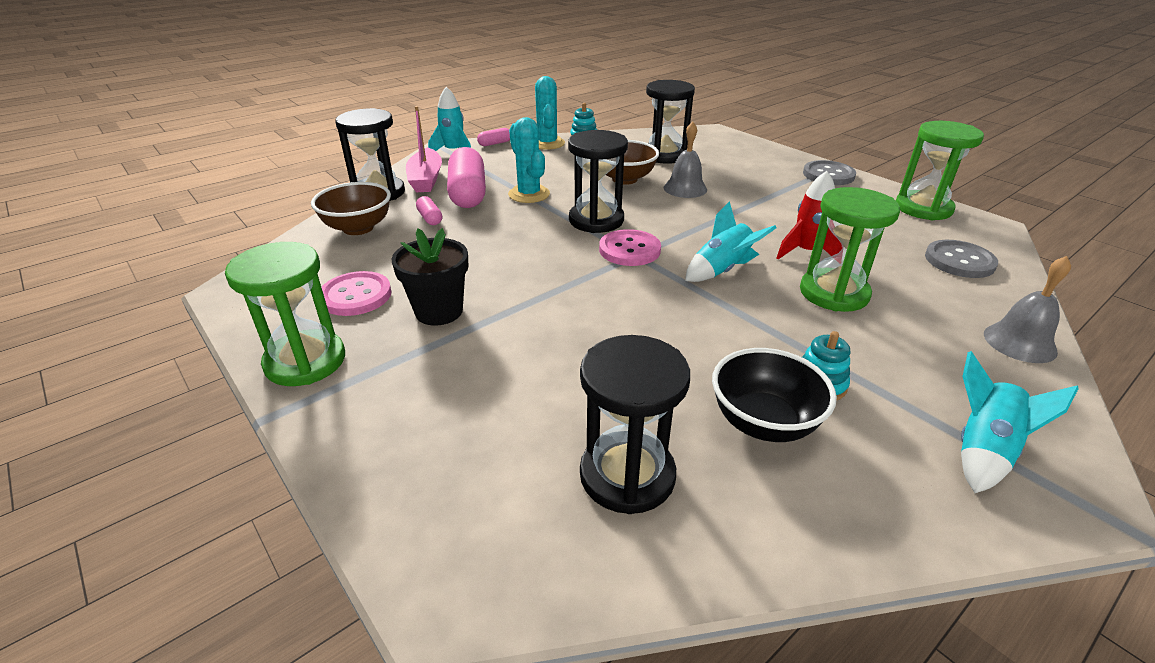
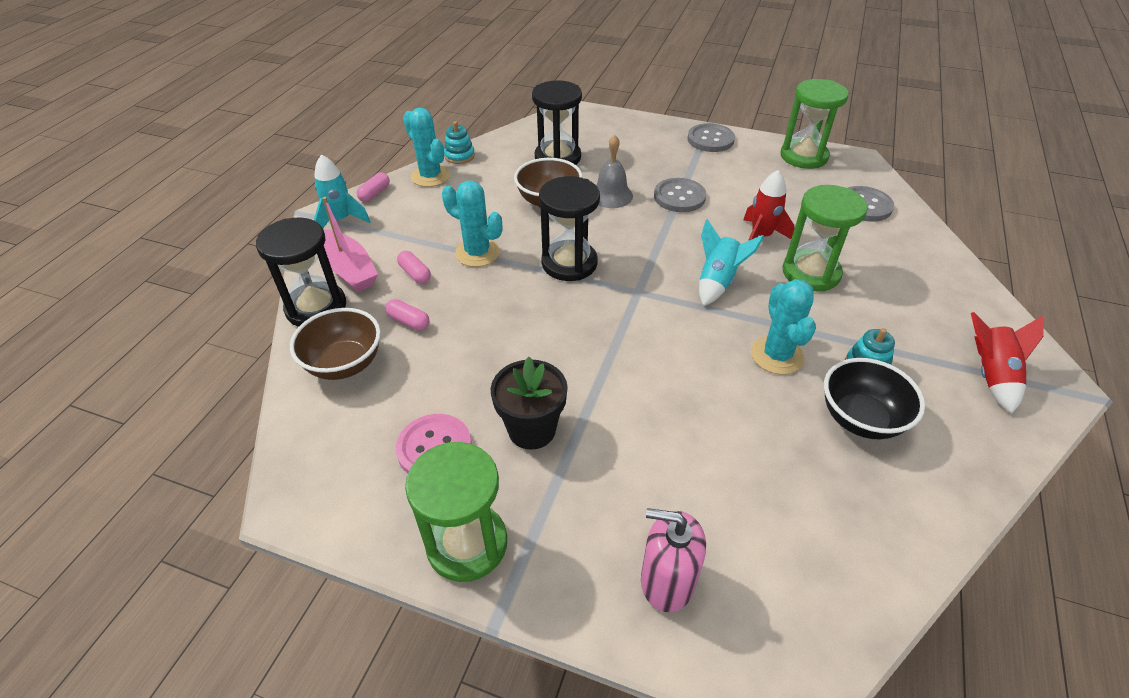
camera: 30 degrees left, 10 degrees up
pink capsule [447,147,486,208] -> pink capsule [397,251,431,284], size x0.45
black hourglass [580,335,690,514] -> none
pink button [599,229,661,266] -> none
turquoise rocket [961,351,1079,493] -> red rocket [971,312,1044,414]
grey bell [984,256,1071,363] -> none
none -> pink soap dispenser [641,508,706,612]
none -> grey button [654,178,706,212]
none -> turquoise cactus [751,279,816,374]

